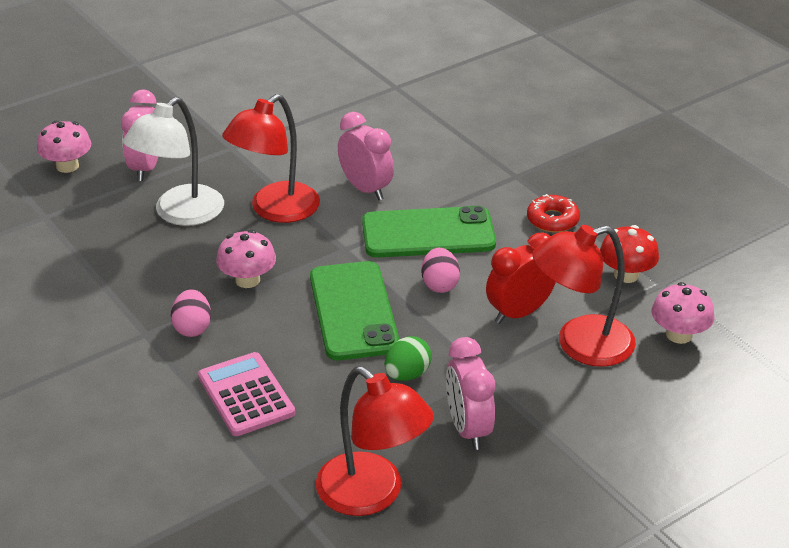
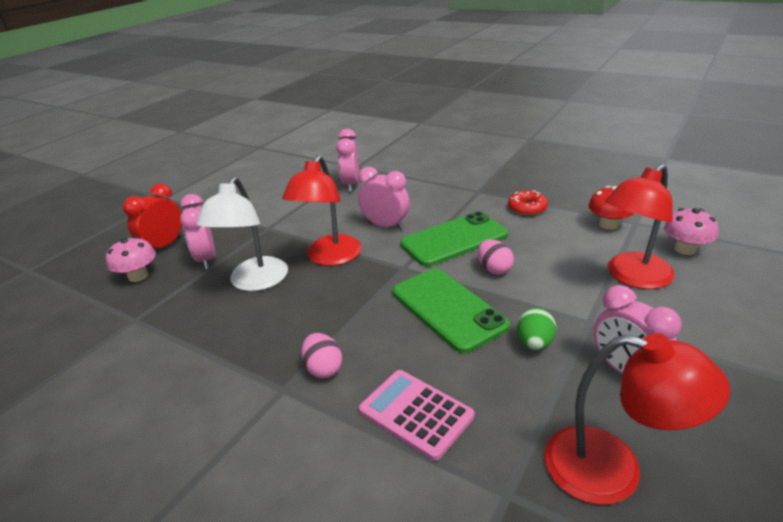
camera: 20 degrees left, 5 degrees down
pink mushroom [216,230,276,288] -> none
red clock [486,233,556,324] -> red clock moved to [123,183,182,248]
none -> pink clock [336,129,359,192]

